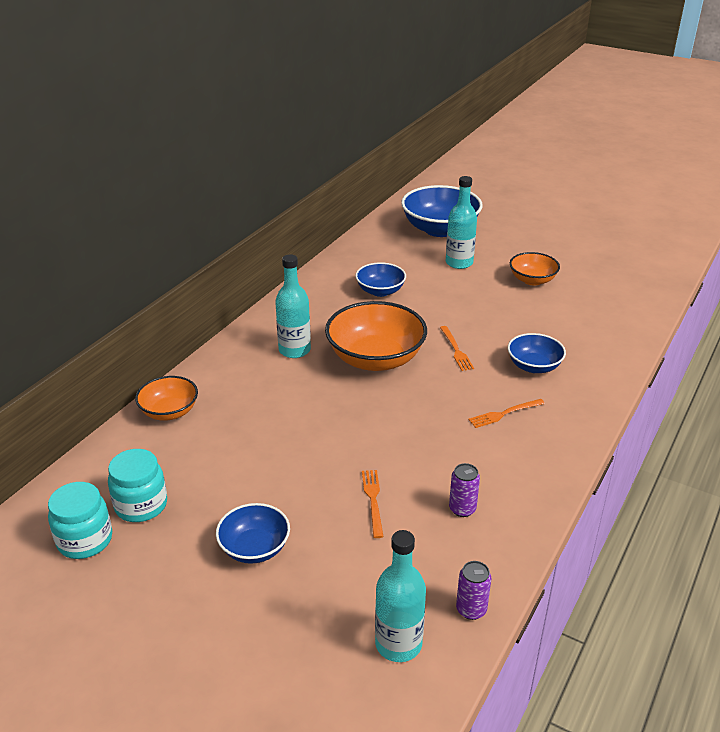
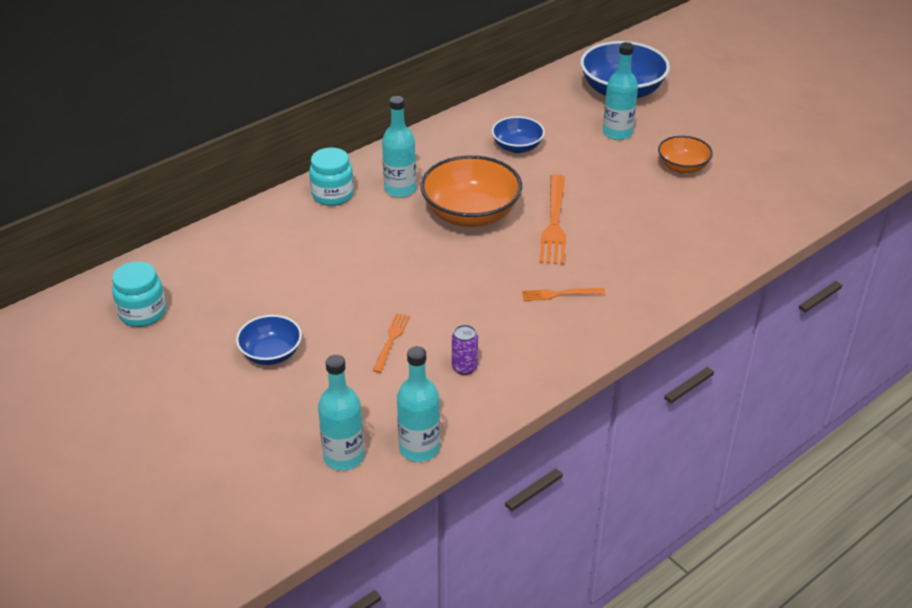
camera: 20 degrees right, 5 degrees up
turquoise jar [108,449,167,522] -> turquoise jar moved to [309,148,354,206]
orange bowl [135,376,198,421] -> none
orange fork [440,326,474,371] -> orange fork [539,174,566,265], size x1.84
purple can [456,561,491,620] -> turquoise bottle [397,346,440,462]
blue bowl [508,333,566,373] -> none

